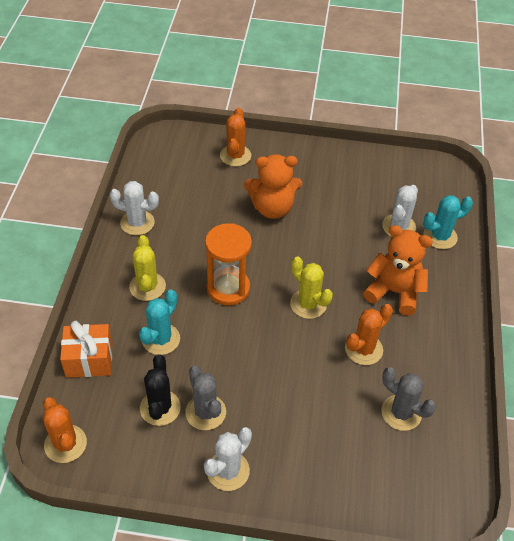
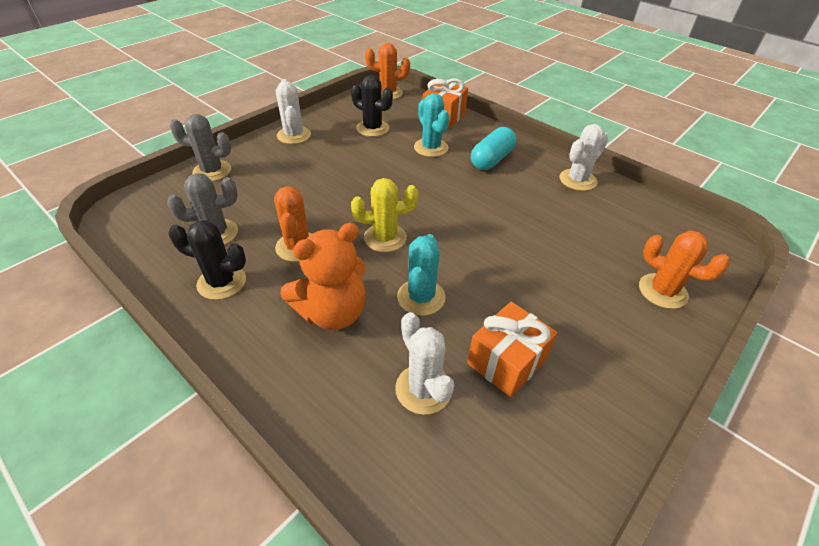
camera: 125 degrees right, 5 degrees down
yellow cactus [129,235,166,301] -> turquoise capsule [471,127,516,170]
grey cactus [185,366,226,430] -> grey cactus moved to [170,114,231,181]
orange hourglass [205,223,252,306] -> none
orange teddy bear [244,154,302,219] -> none
turquoise cactus [423,195,473,249] -> turquoise cactus moved to [397,234,446,316]
none -> black cactus [169,220,246,300]
none -> orange gift [467,301,557,397]

